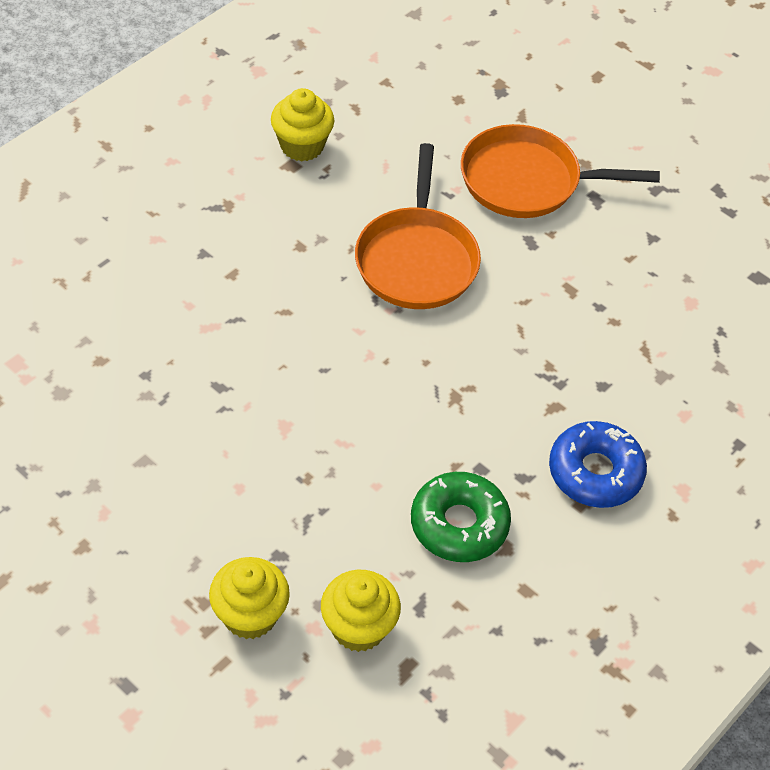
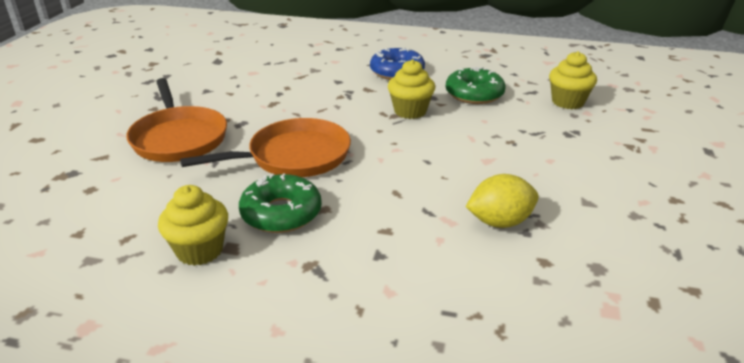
camera: 115 degrees left, 20 degrees down
yellow cupcake [209,557,290,639] -> yellow cupcake moved to [388,59,435,119]
none -> green donut [239,173,322,233]
none -> yellow lemon [466,174,539,228]

